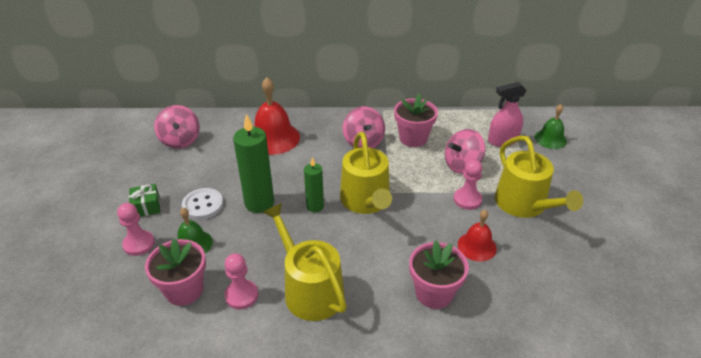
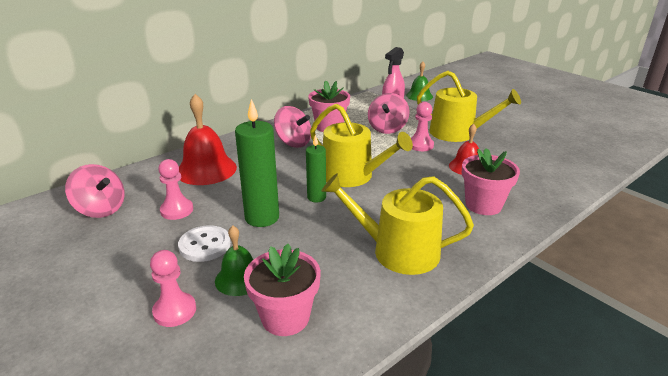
camera: 40 degrees left, 10 degrees down
green gift [129,184,160,217] -> none
pink pawn [224,253,258,309] -> pink pawn moved to [158,159,193,220]

